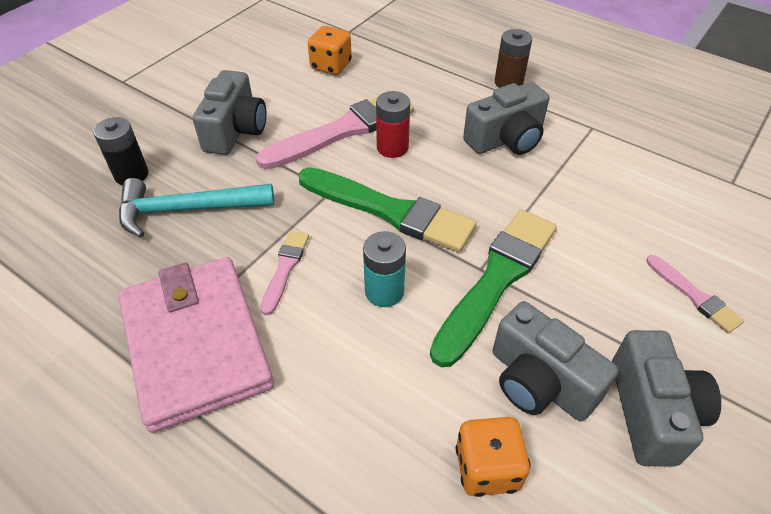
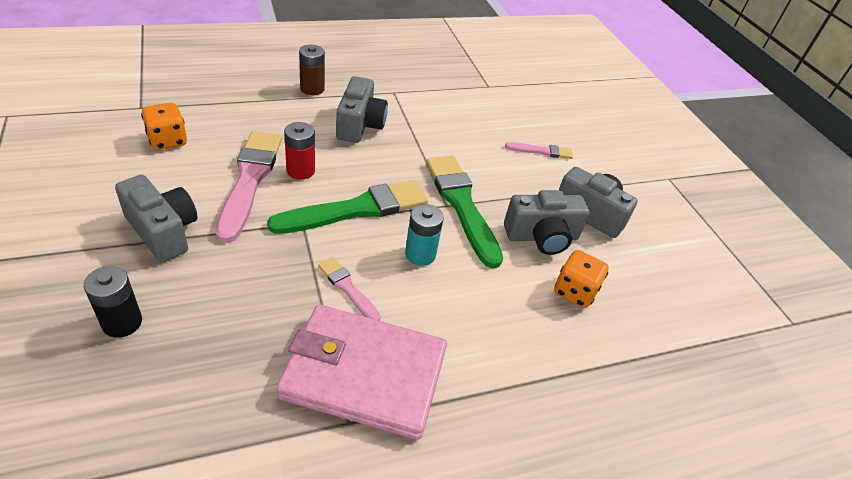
camera: 60 degrees left, 5 degrees down
turquoise hammer [119,178,274,238] -> none

